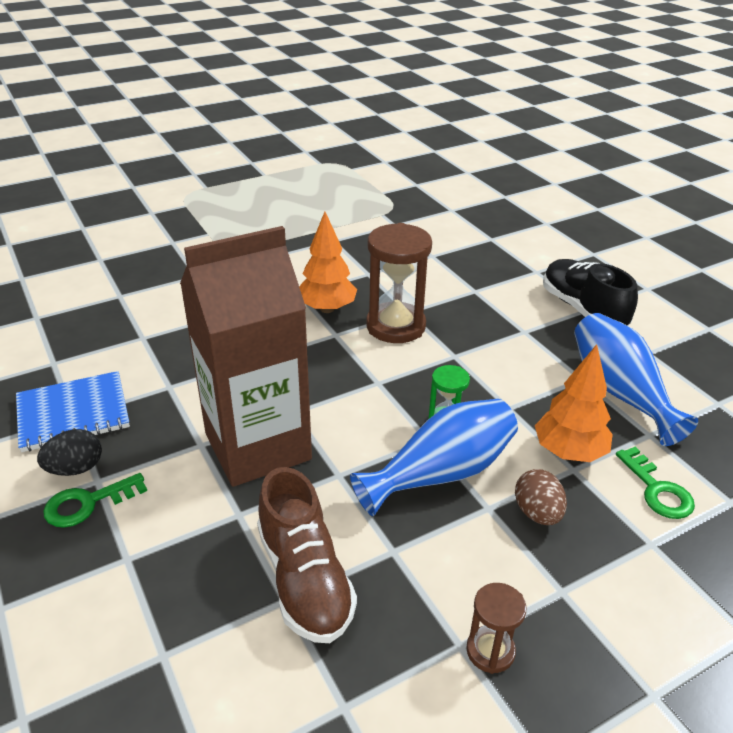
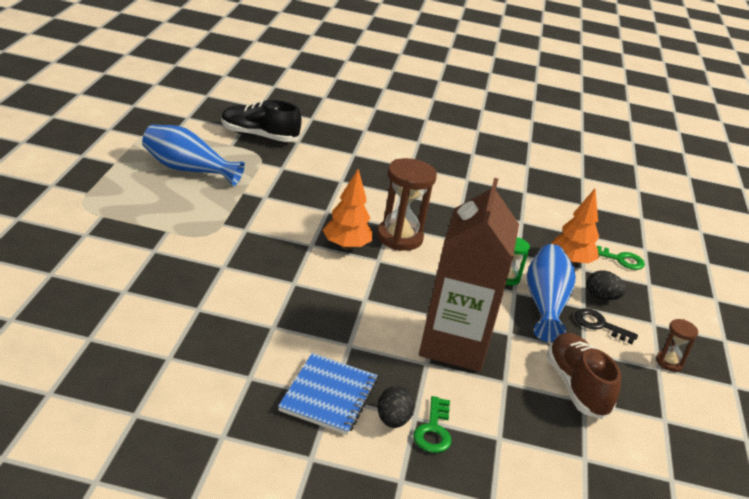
camera: 55 degrees left, 5 degrees down
brown shoe [257,467,357,643] -> brown shoe turned 120 degrees counterclockwise [547,333,621,419]
brown egg [515,469,567,525] -> black egg [587,270,626,300]
black shoe [543,259,638,326] -> black shoe moved to [221,100,302,142]
blue vase [574,313,698,446] -> blue vase moved to [142,125,245,186]
none -> black key [575,308,638,344]

